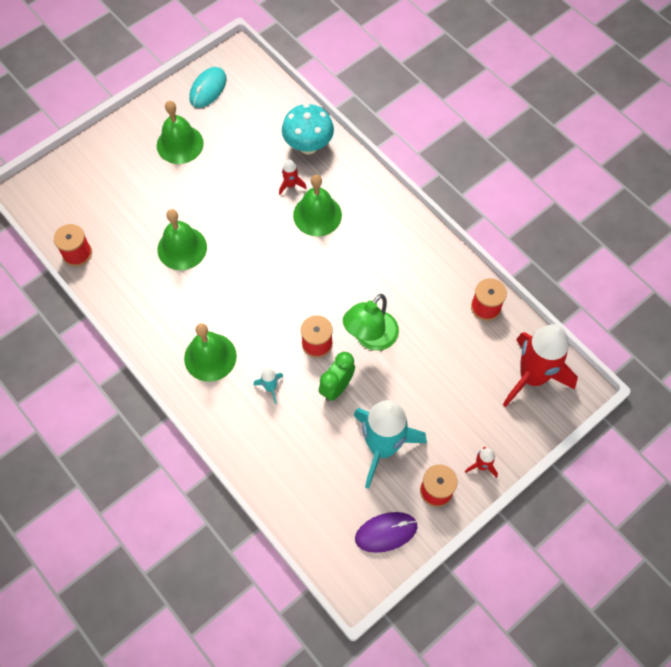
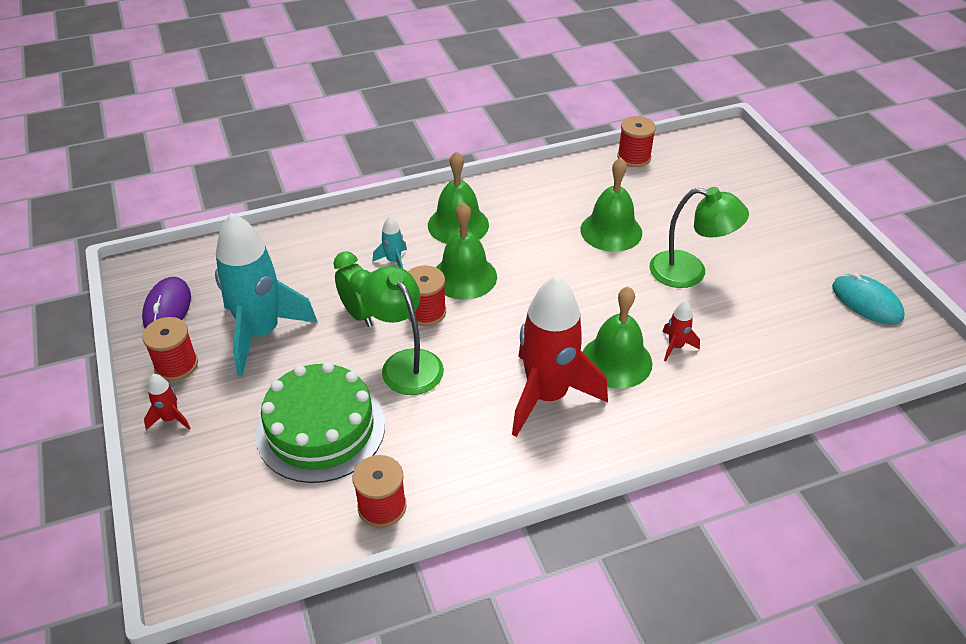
camera: 110 degrees right, 20 degrees down
green bell [157,101,204,164] -> green bell moved to [436,202,497,300]
turquoise mushroom [282,104,334,154] -> none
red rocket [503,324,578,407] -> red rocket moved to [512,276,608,437]
none -> green cake [255,362,385,483]
none -> green lamp [649,187,749,288]

